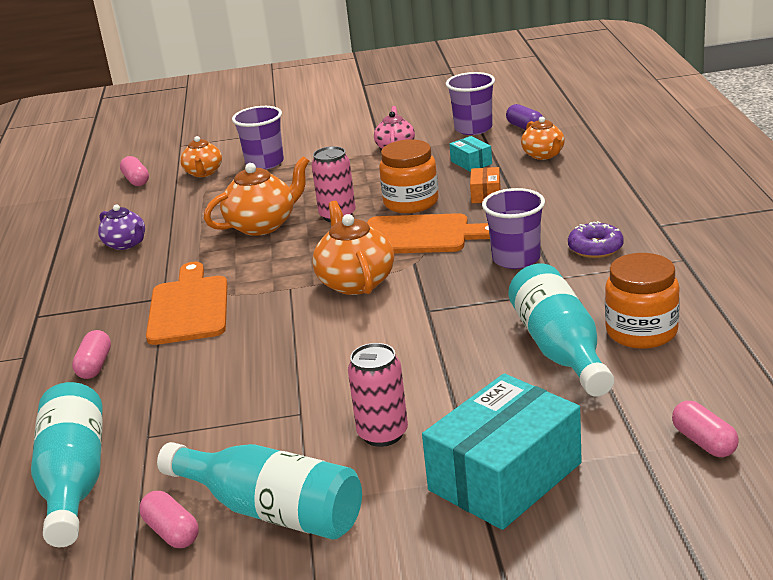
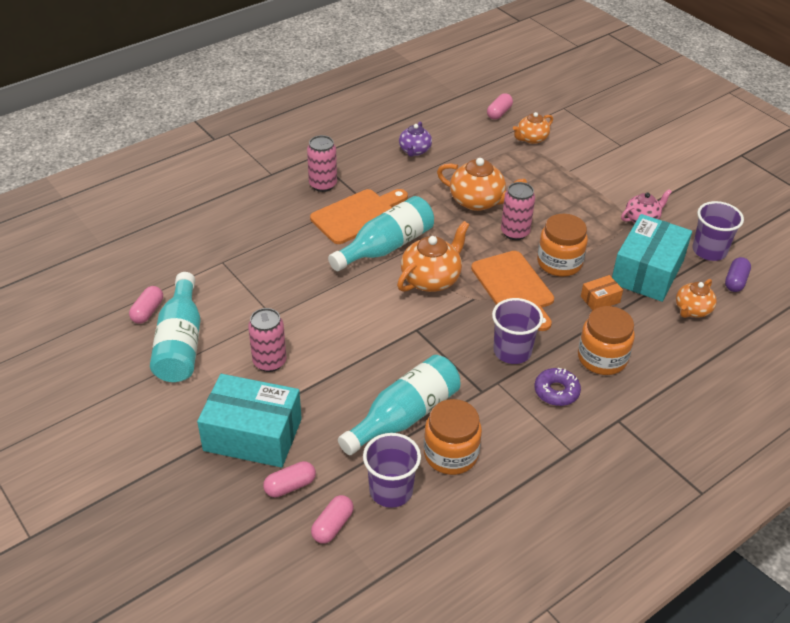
camera: 55 degrees right, 15 degrees up
turquoise bottle [31,382,103,547] -> turquoise bottle moved to [328,196,434,271]
pink capsule [72,330,111,379] -> pink capsule moved to [263,461,316,497]
purple cup [232,106,284,170] -> purple cup moved to [363,433,421,508]
turquoise box [449,136,492,172] -> turquoise box [612,214,692,302], size x2.28
none -> pink can [307,135,337,192]
none -> orange jar [578,306,635,375]

